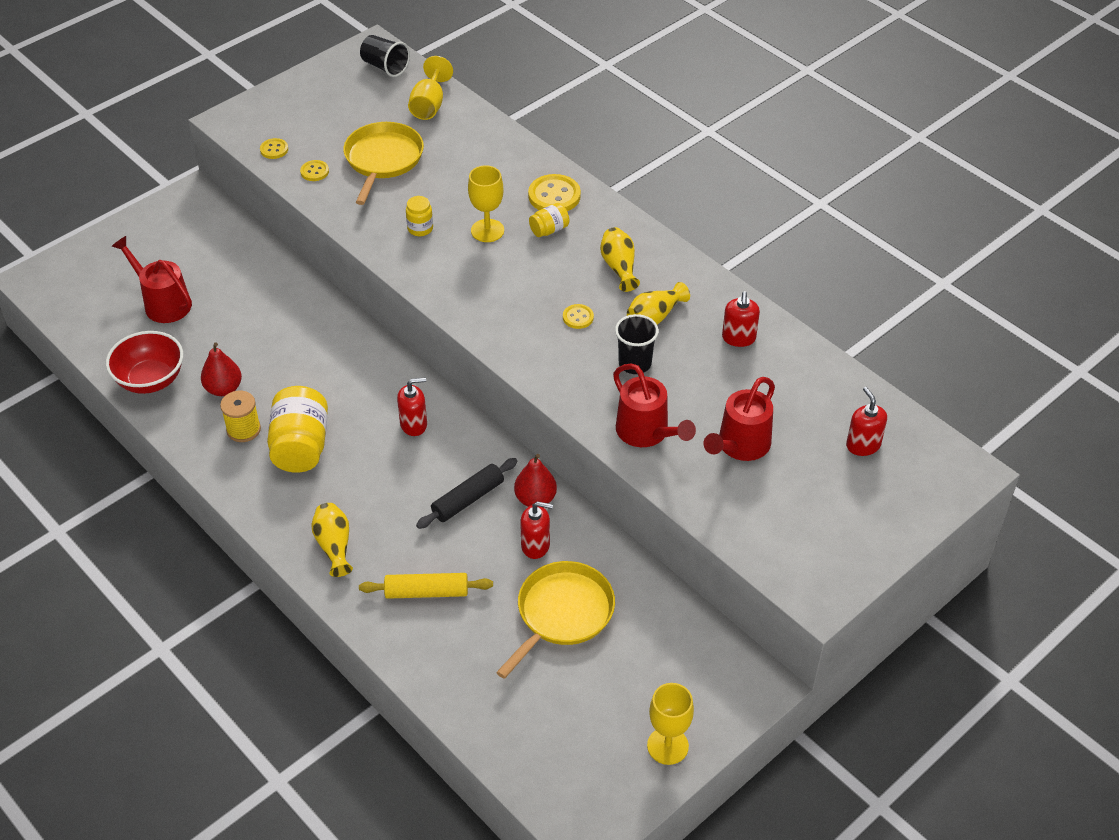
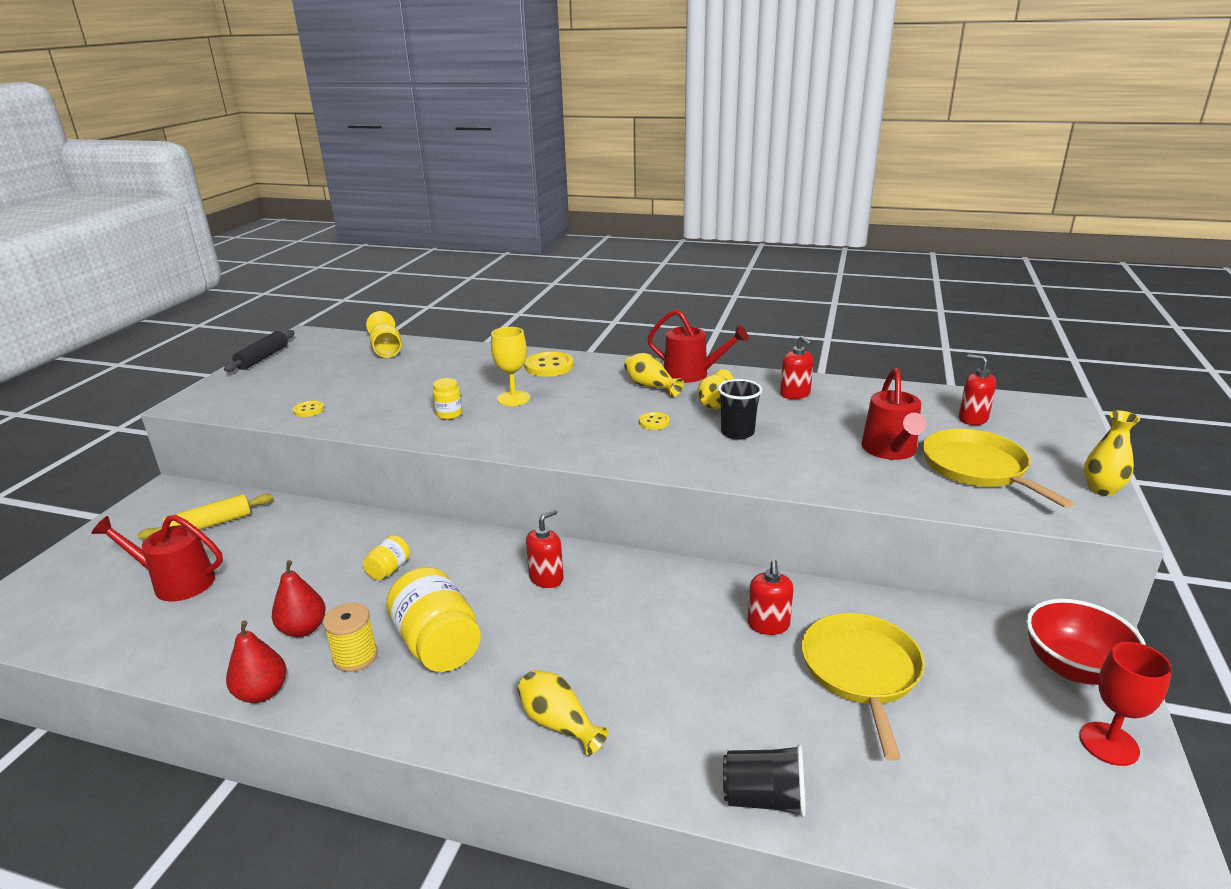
camera: 30 degrees left, 20 degrees down
red bowl [106,331,183,394] -> red bowl moved to [1026,599,1146,685]
yellow button [260,138,288,159] -> none
yellow pan [343,122,424,205] -> yellow pan moved to [923,429,1074,508]
yellow rolling pin [359,573,493,599] -> yellow rolling pin moved to [137,494,273,540]
black cup [360,35,410,77] -> black cup moved to [723,744,805,817]
black rolling pin [416,458,518,529] -> black rolling pin moved to [224,330,295,372]
red pear [514,454,557,507] -> red pear moved to [226,620,287,703]
red soap dispenser [520,501,553,559] -> red soap dispenser turned 120 degrees clockwise [747,560,794,635]
yellow jar [529,203,569,237] -> yellow jar moved to [363,535,410,580]
red watering can [613,364,696,447] -> red watering can moved to [647,309,749,383]
yellow goblet [647,683,694,765] -> red goblet [1079,642,1172,766]
none -> yellow vase [1084,411,1140,496]

